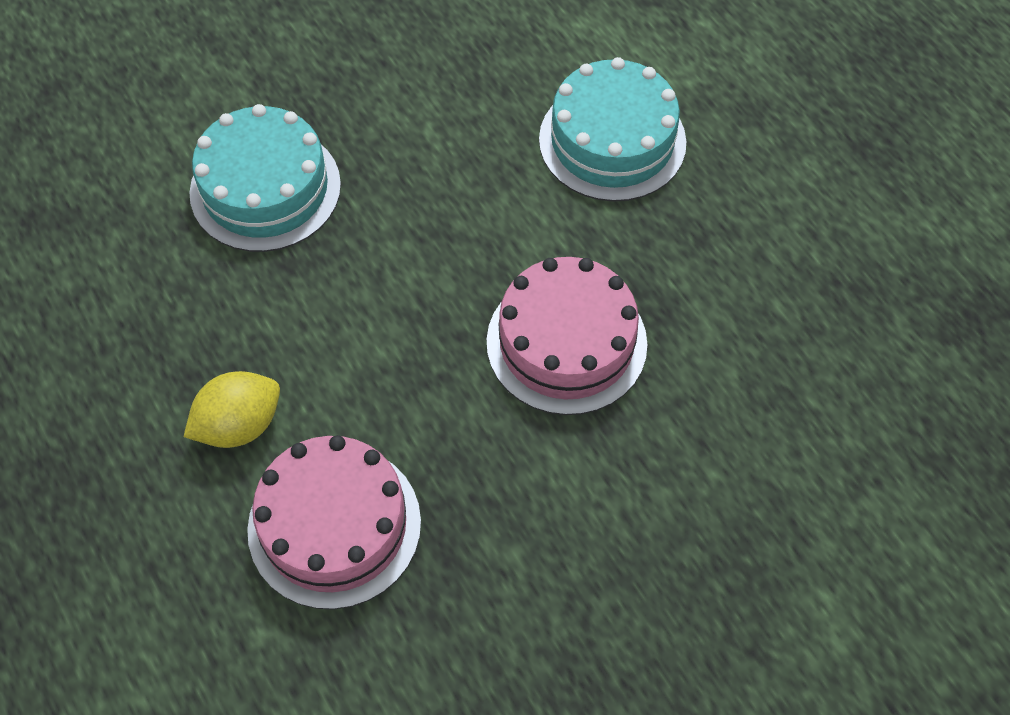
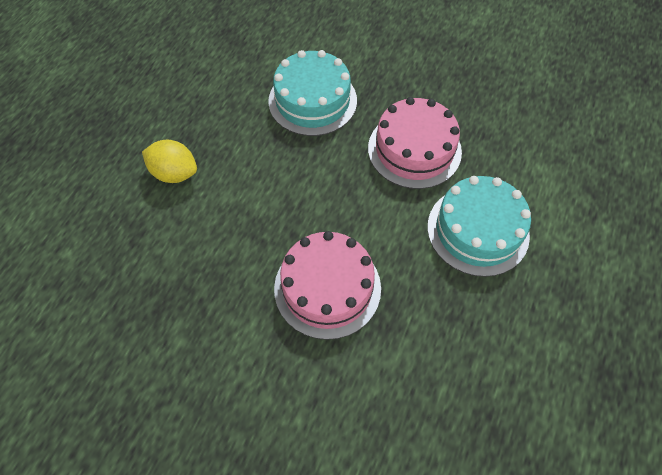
camera: 55 degrees right, 0 degrees up
pink cake [247,435,421,609] -> pink cake moved to [368,97,462,189]

